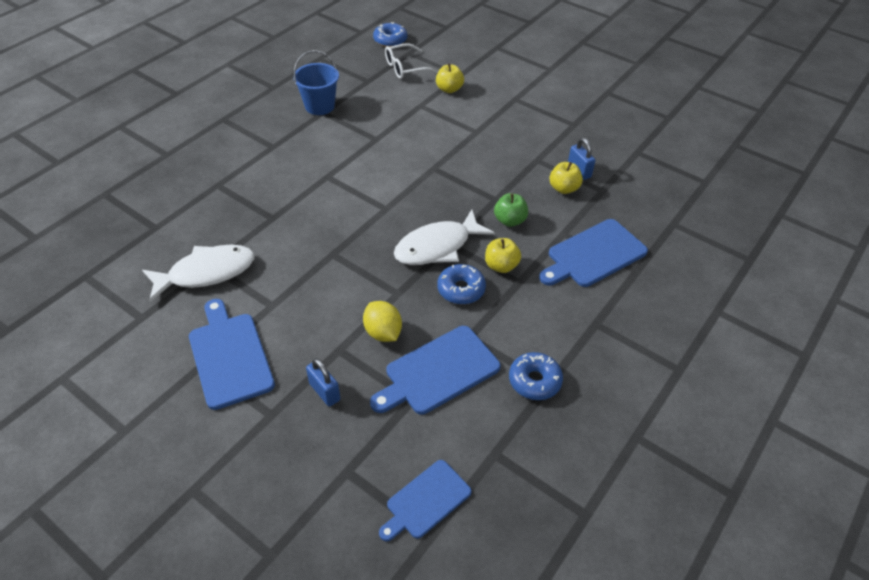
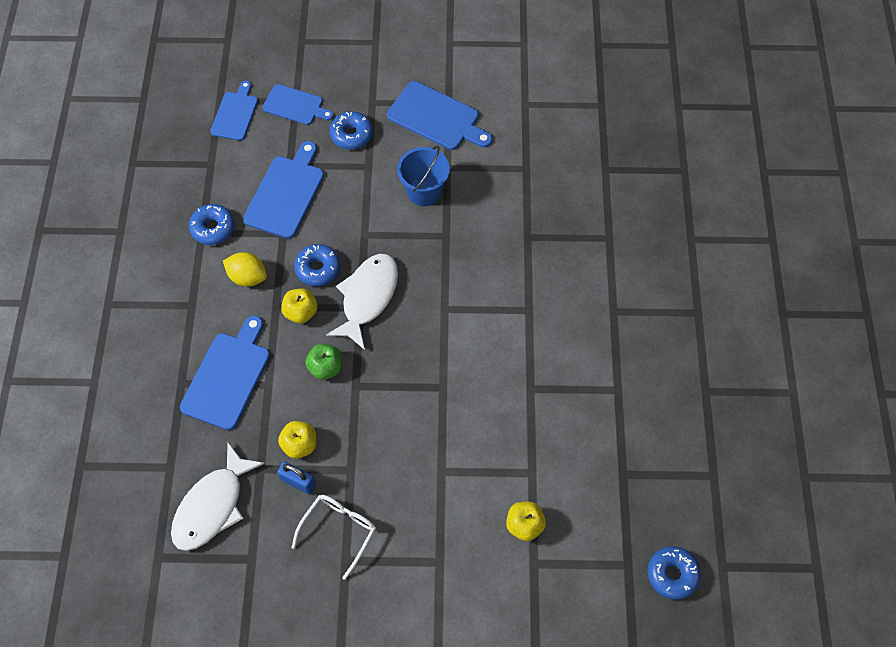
camera: 145 degrees right, 15 degrees up
white fish [142,245,255,302] -> white fish moved to [171,442,265,551]
blue bucket [293,50,339,115] -> blue bucket moved to [397,145,450,206]
blue padlock [306,358,340,407] -> blue donut [330,111,373,149]
yellow lemon [363,301,402,342] -> yellow lemon moved to [223,252,267,287]
white glasses [385,43,438,79] -> white glasses moved to [292,495,376,580]
none -> blue cutting board [262,84,334,125]

